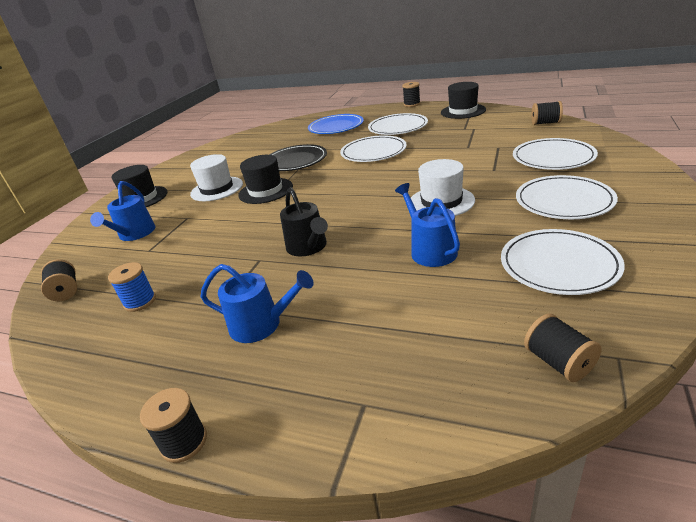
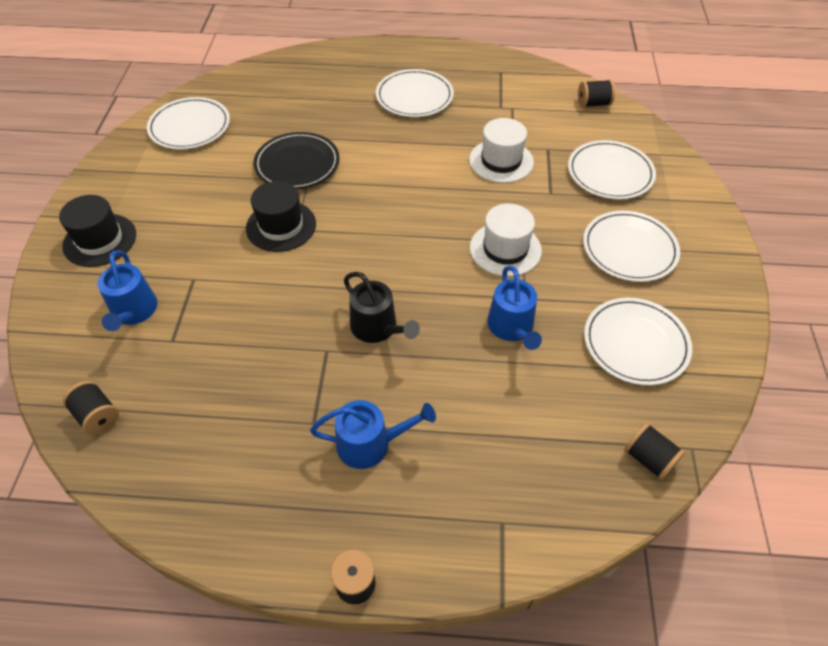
camera: 20 degrees left, 20 degrees up
blue spool [108,262,156,312] -> none
white hat [190,154,243,201] -> white hat moved to [469,118,534,183]
blue plate [308,114,364,134] -> none
white plate [340,135,407,162] -> white plate moved to [147,97,230,150]
blue watering can [395,183,460,267] -> blue watering can turned 150 degrees counterclockwise [487,265,542,350]
black spool [402,82,420,107] -> none
black hat [441,82,486,119] -> none

